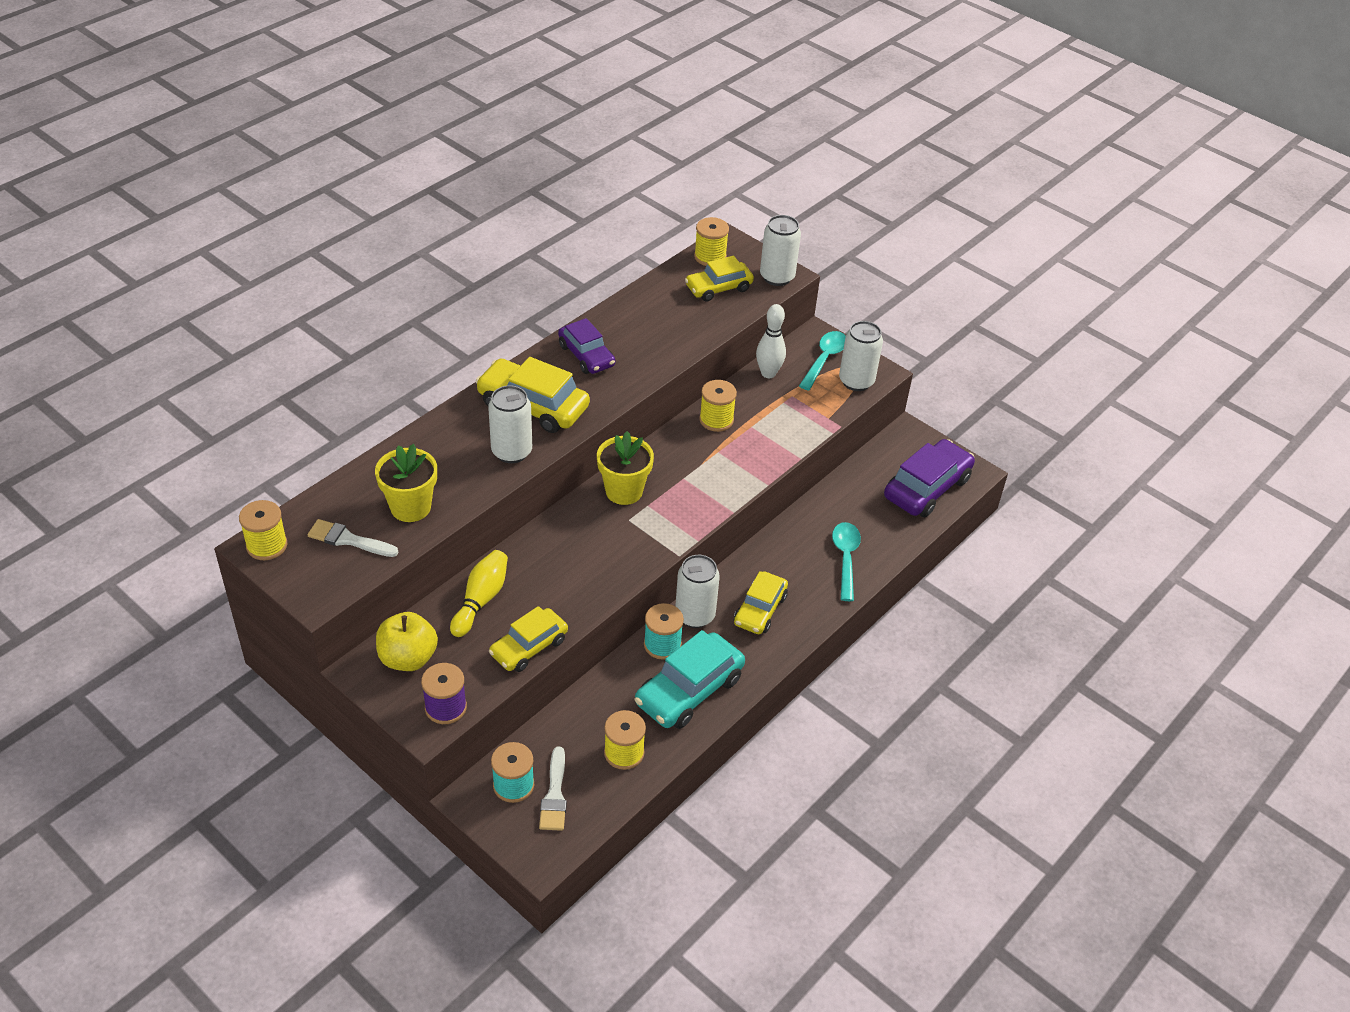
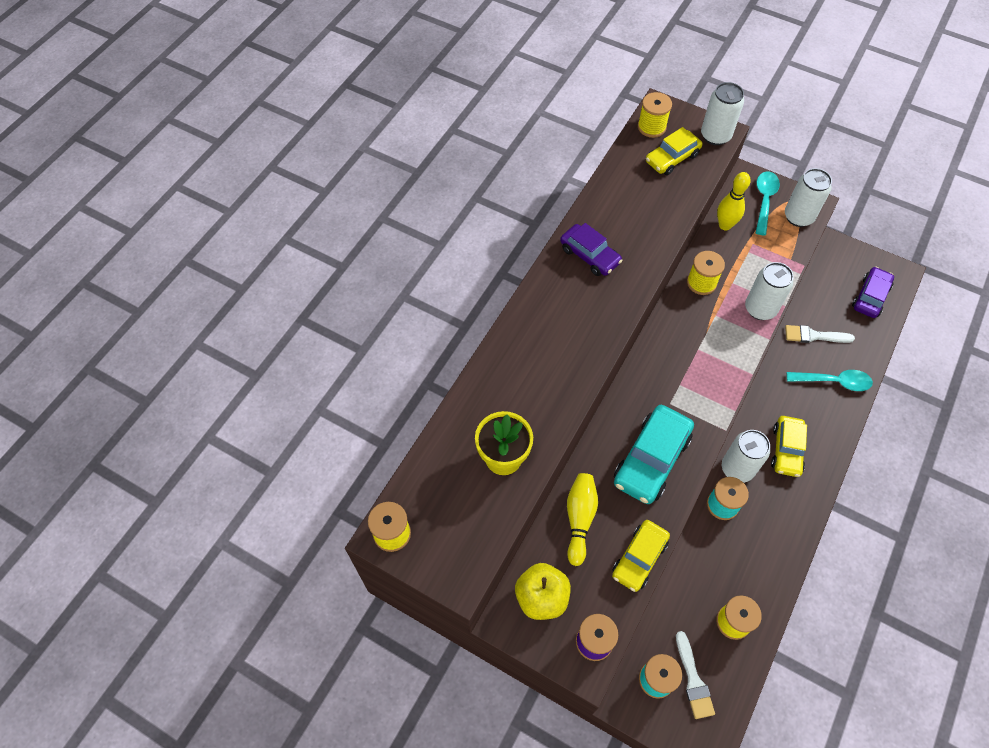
camera: 10 degrees left, 15 degrees up
white brush [308,519,398,557] -> white brush moved to [785,325,855,343]
yellow car [476,357,590,433] -> none
white can [488,385,532,463] -> white can moved to [745,262,794,320]
yellow flower pot [597,431,654,505] -> none
turquoise car [635,630,745,729] -> turquoise car moved to [614,405,694,504]
white bowling pin [756,304,786,378] -> yellow bowling pin [717,172,751,230]
turquoise spoon [832,522,861,601] -> turquoise spoon turned 105 degrees clockwise [786,370,873,391]
purple car [884,439,975,517] -> purple car [852,267,894,318], size x0.66

